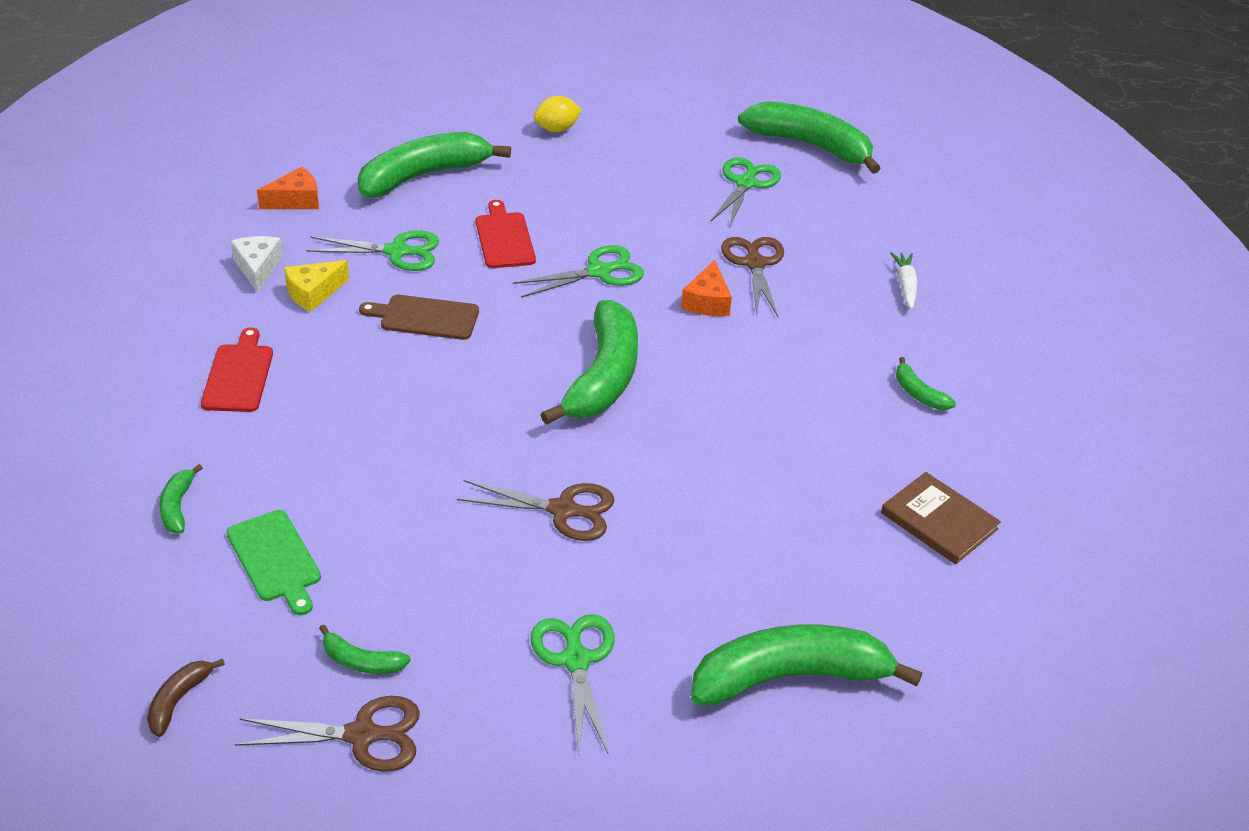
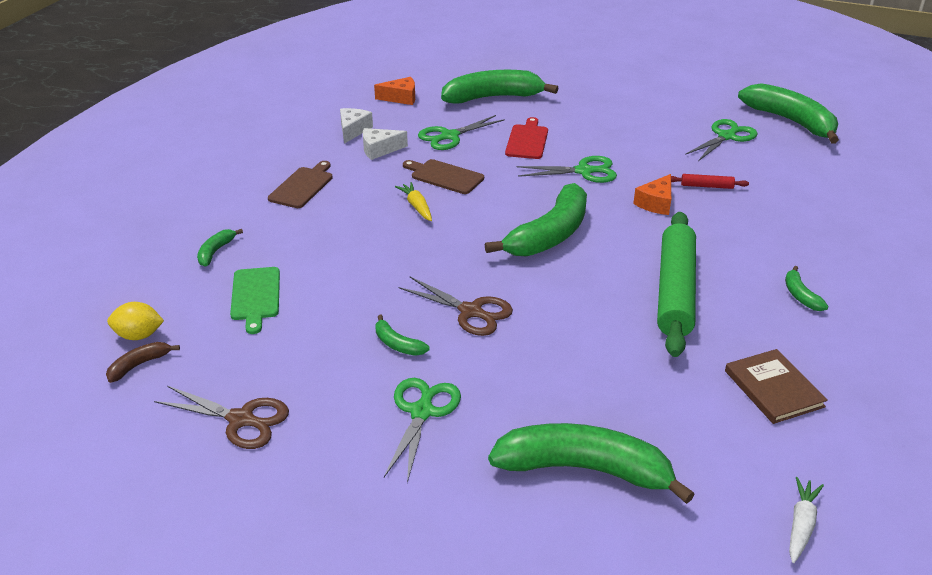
camera: 25 degrees right, 5 degrees down
red cutting board [201,327,273,412] -> brown cutting board [268,161,333,208]
yellow cheese [284,260,349,312] -> white cheese [363,128,408,160]
green scissors [306,230,439,271] -> green scissors turned 120 degrees clockwise [418,115,505,150]
green banana [319,625,411,674] -> green banana moved to [375,315,430,356]
yellow lemon [534,96,582,132] -> yellow lemon moved to [107,302,164,340]
brown scissors [721,237,784,317] -> red rolling pin [671,174,749,189]
white carrot [890,252,918,310] -> white carrot moved to [789,477,824,563]
none -> yellow carrot [395,182,432,221]
none -> green rolling pin [657,212,696,357]

